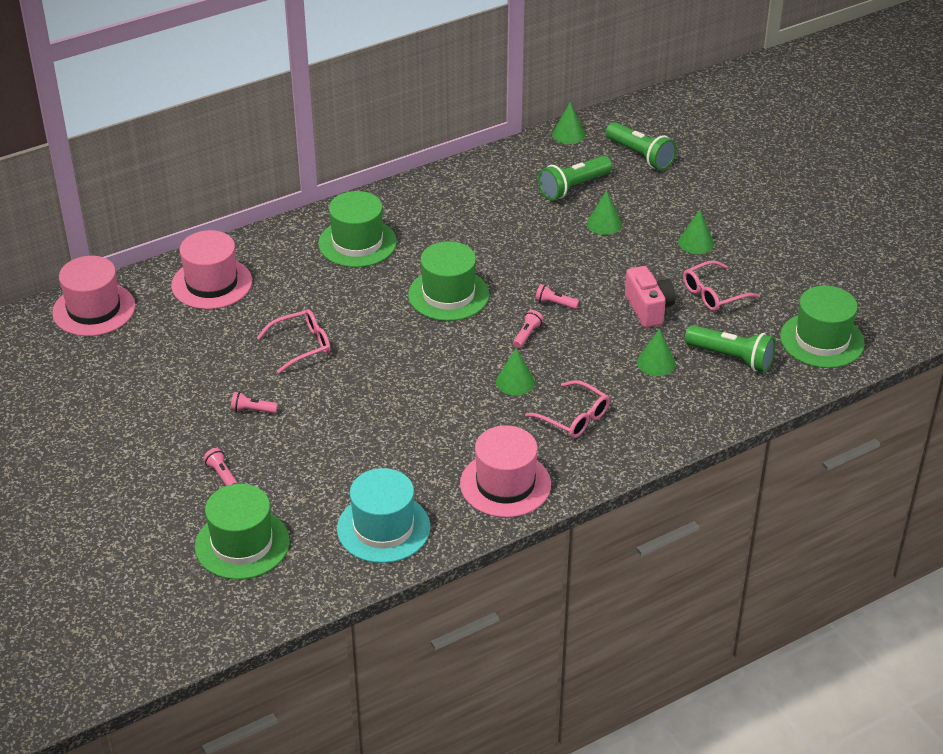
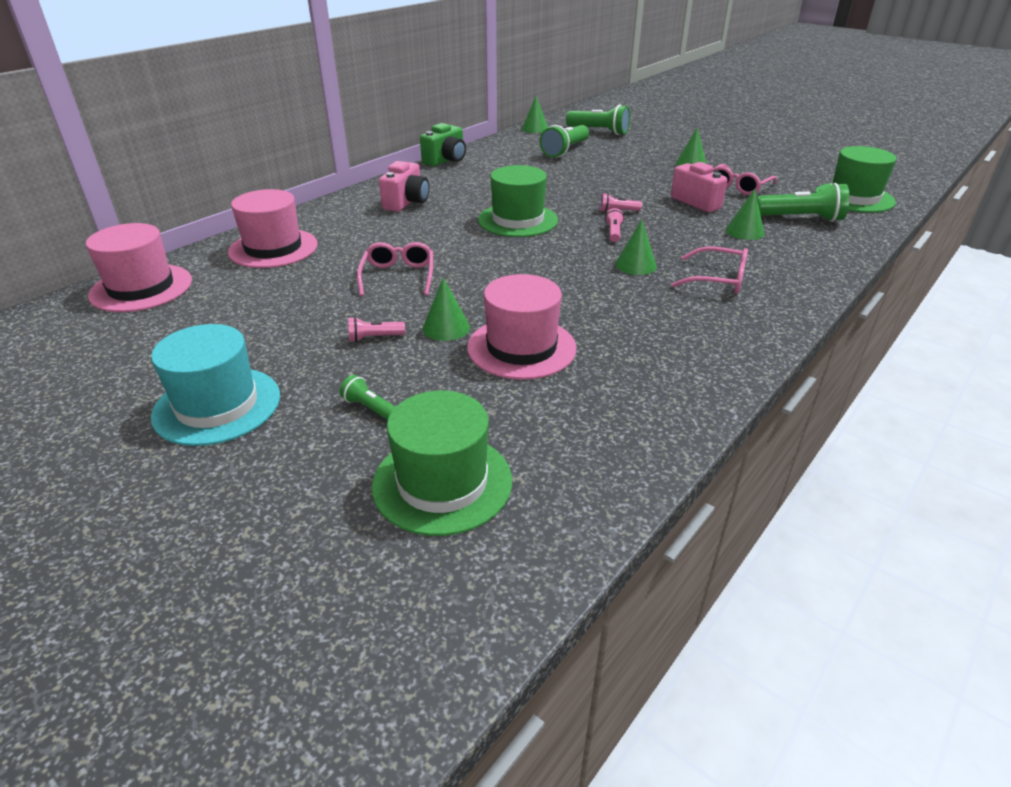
camera: 20 degrees left, 5 degrees down
pink flashlight [203,448,238,486] -> green flashlight [340,375,395,420]
pink glasses [257,309,331,373] -> pink glasses turned 45 degrees counterclockwise [357,242,433,296]
green hat [318,191,397,267] -> pink camera [379,161,429,212]
turquoise hat [337,468,431,563] -> turquoise hat moved to [151,324,280,446]
pink hat [460,425,551,517] -> pink hat moved to [467,274,577,380]
green cone [587,190,622,235] -> green cone moved to [423,278,470,341]
none -> green camera [420,123,466,166]

